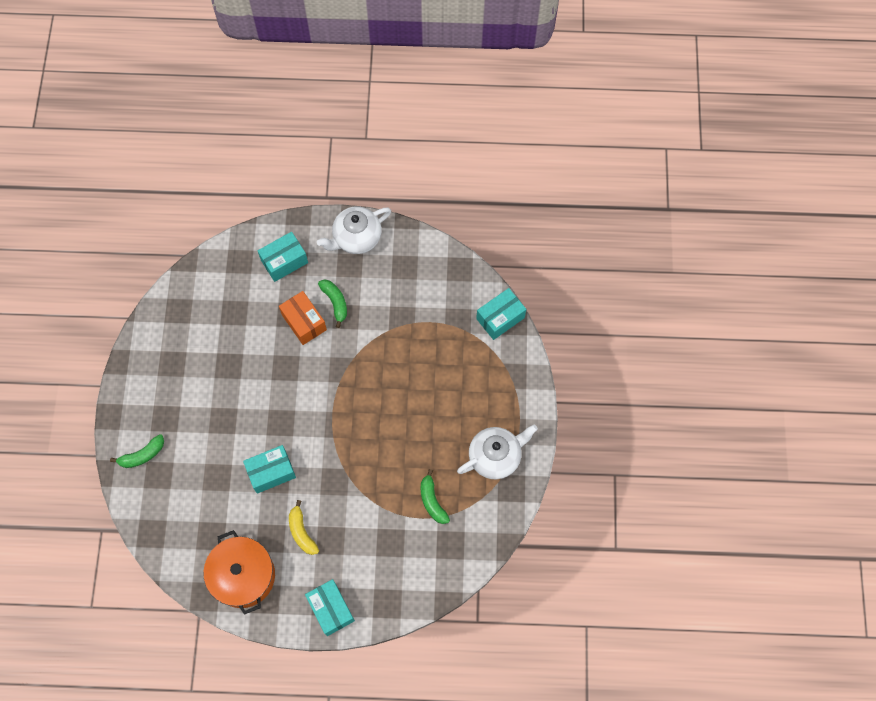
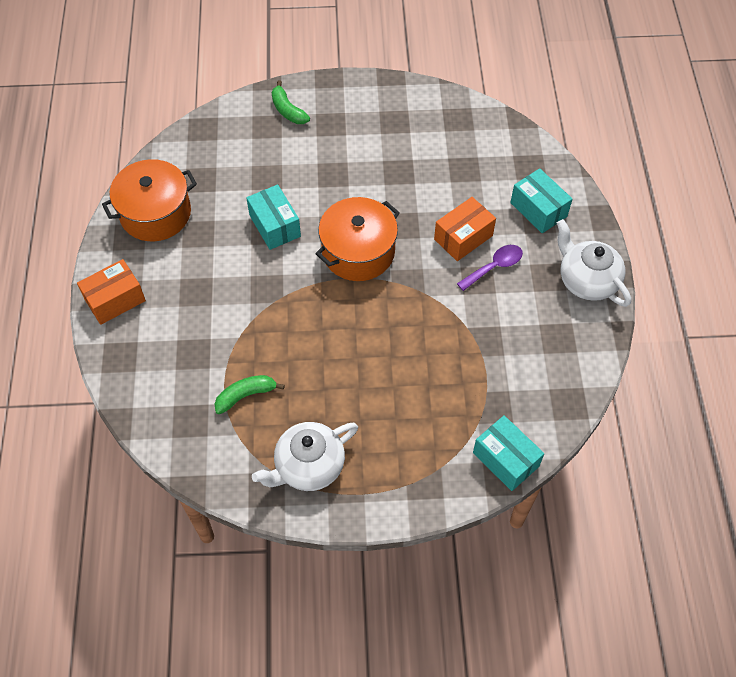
camera: 85 degrees right, 10 degrees down
yellow banana [289,500,319,555] -> none
turquoise box [305,579,355,636] -> orange box [77,259,146,325]
green banana [318,279,347,328] -> purple spoon [457,245,523,291]
white teapot [457,425,538,479] -> white teapot turned 90 degrees clockwise [252,422,358,491]
none -> orange pot [316,197,400,281]

